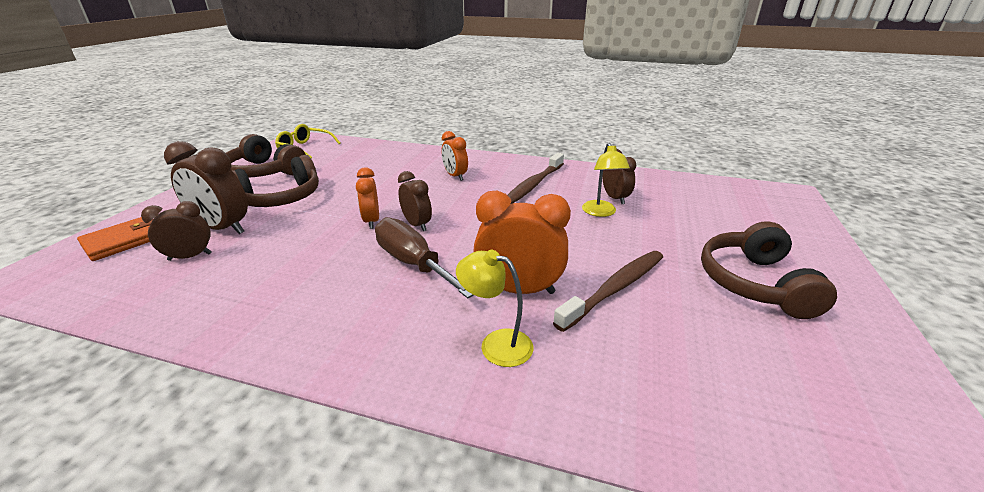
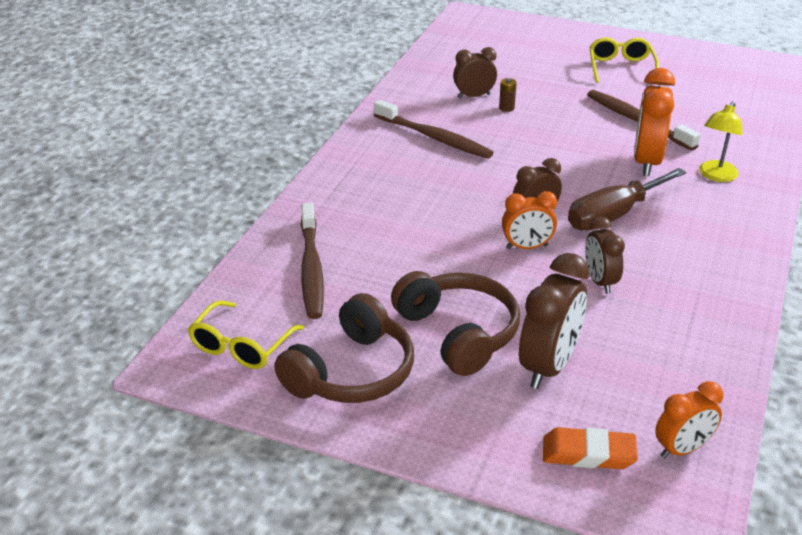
camera: 85 degrees left, 5 degrees up
orange wallet [77,217,153,261] -> orange eraser [543,427,638,469]
brown clock [141,201,212,261] -> brown clock moved to [585,217,625,294]
orange clock [441,131,468,181] -> orange clock moved to [655,381,723,458]
yellow lamp [582,143,630,217] -> brown battery [499,78,517,112]
brown headphones [701,221,837,319] -> yellow glasses [589,37,659,83]
none -> brown toothbrush [301,203,324,319]

